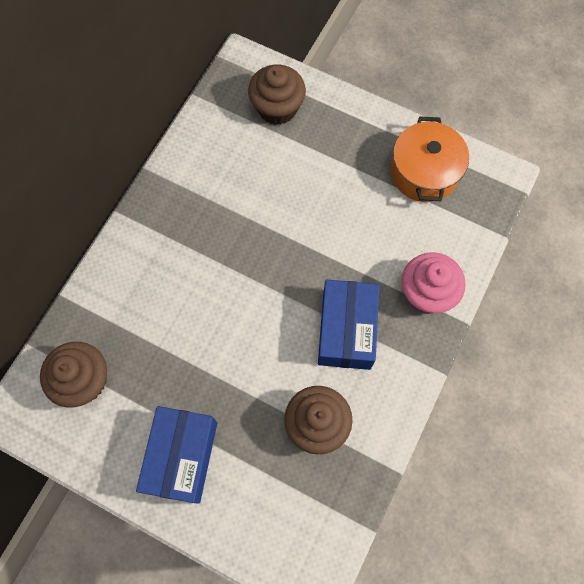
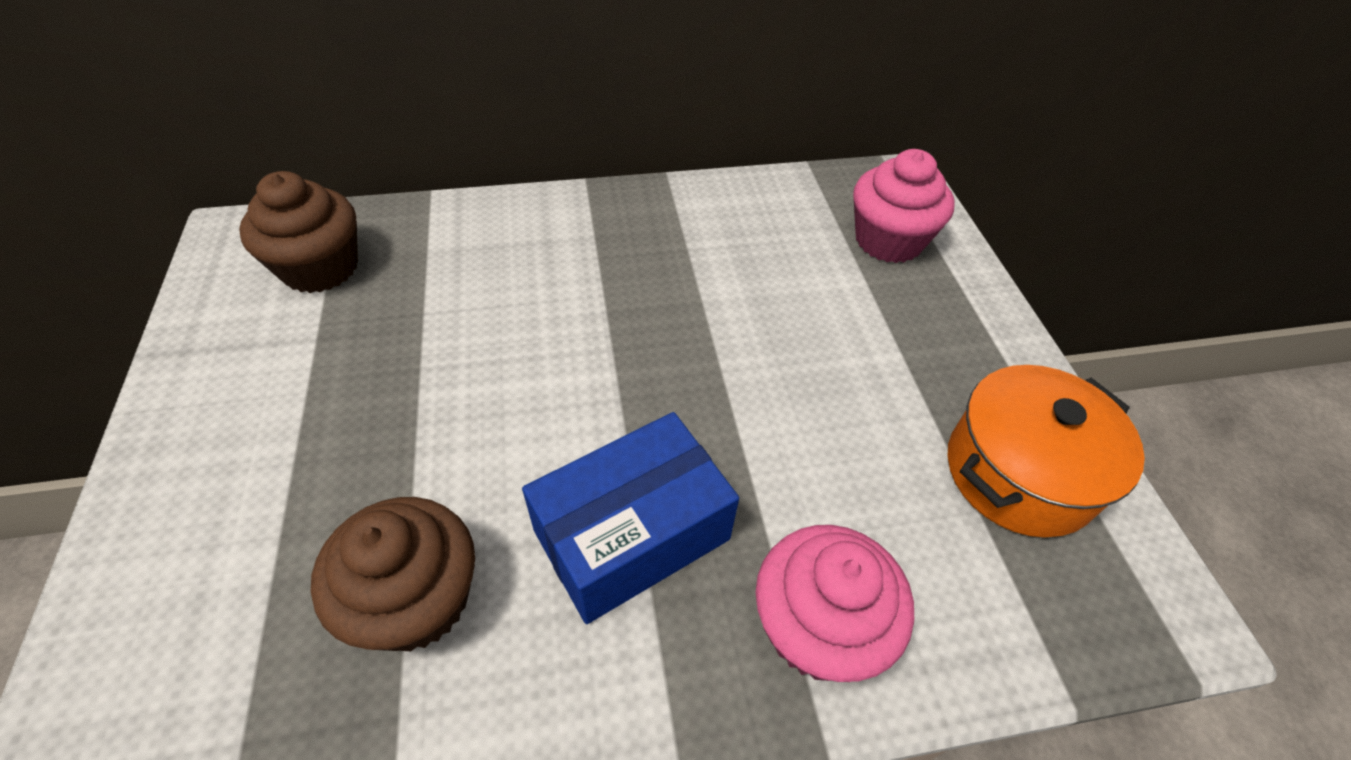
camera: 50 degrees right, 20 degrees down
blue box [136,406,217,504] -> none
brown cupcake [248,65,306,125] -> pink cupcake [853,149,954,263]

